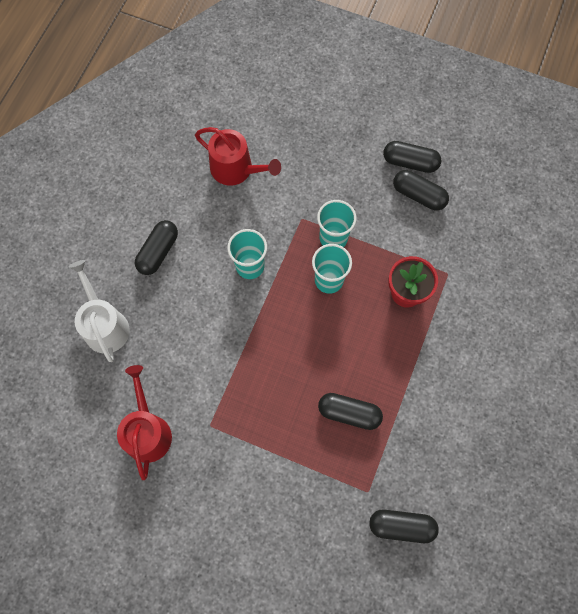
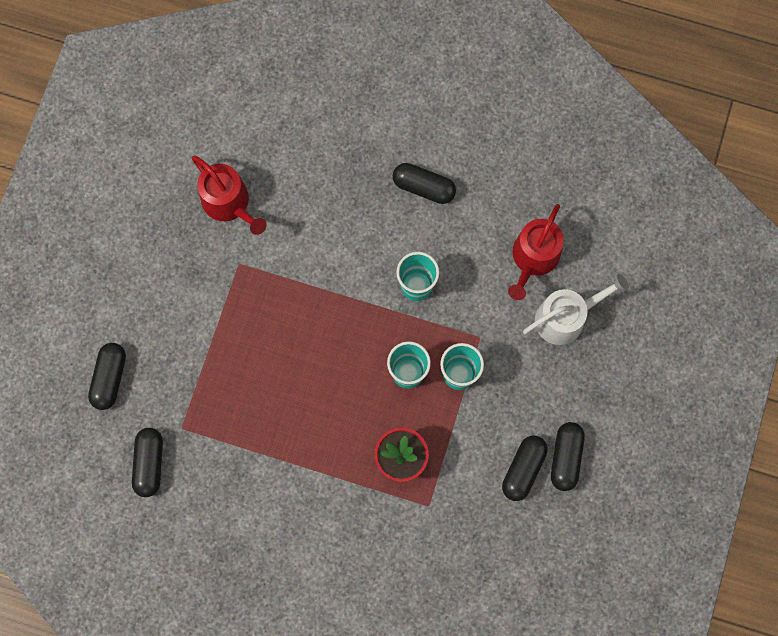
camera: 85 degrees right, 5 degrees up
white watering can [69,260,130,362] -> white watering can moved to [523,274,629,345]
red watering can [117,365,172,480] -> red watering can turned 60 degrees clockwise [192,156,267,235]
black capsule [318,393,383,430] -> black capsule moved to [88,343,126,410]

